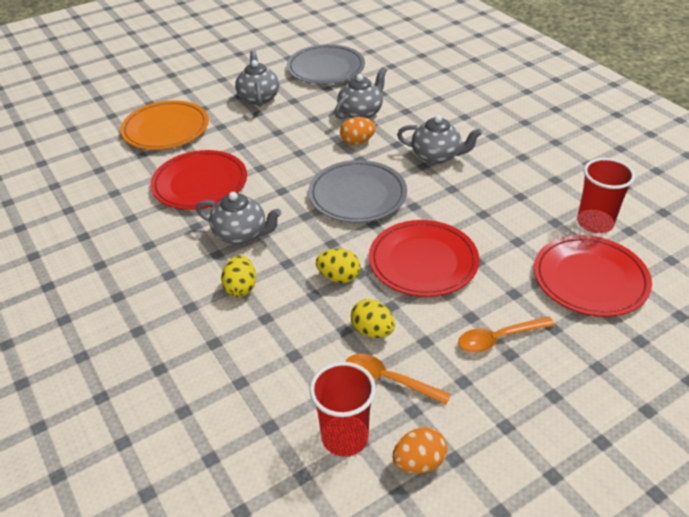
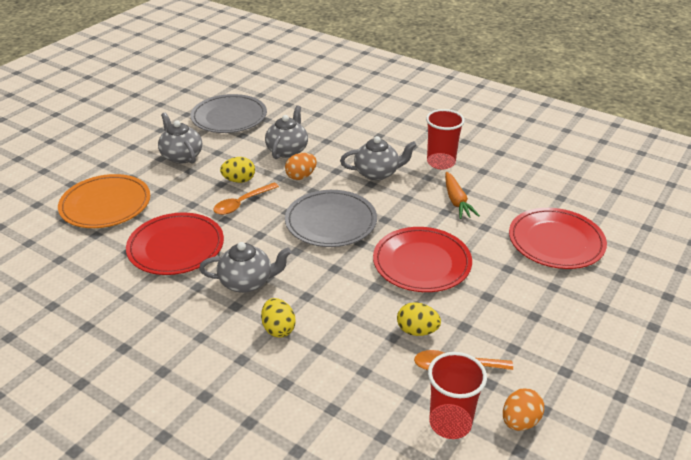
camera: 25 degrees left, 5 degrees down
yellow egg [316,249,360,283] -> yellow egg moved to [220,157,255,183]
orange spoon [458,316,555,353] -> orange spoon moved to [213,183,279,215]
red cup [577,158,635,233] -> red cup moved to [426,109,465,169]
none -> orange carrot [445,172,480,219]

